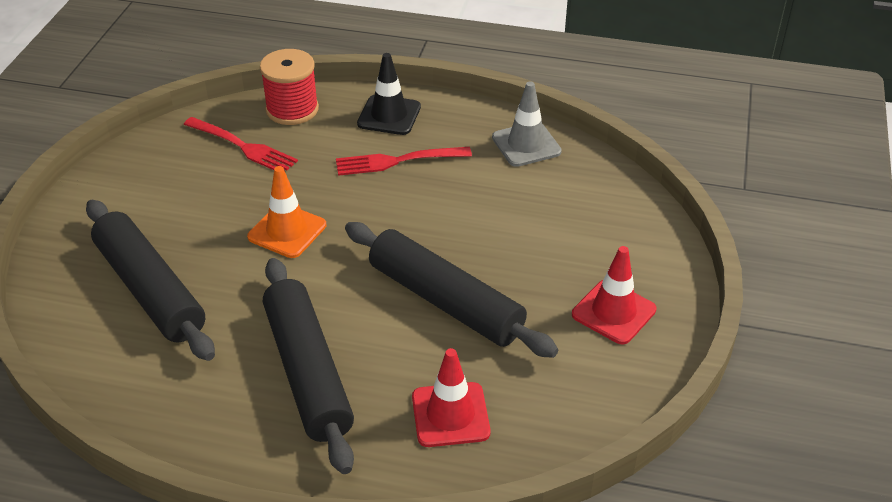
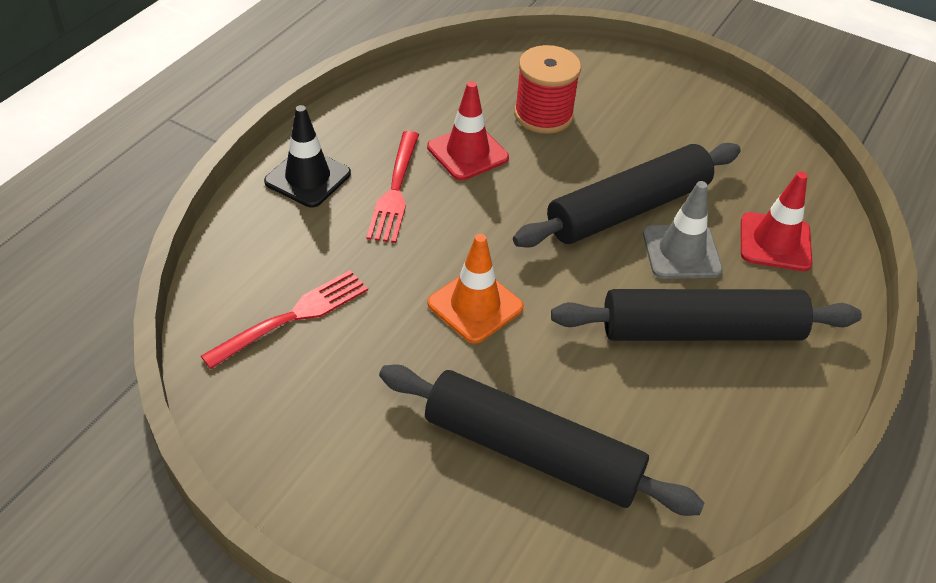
camera: 75 degrees left, 5 degrees up
black rolling pin [86,200,215,361] -> black rolling pin turned 45 degrees clockwise [379,364,704,516]
red spool [260,49,319,125] -> red spool moved to [514,45,581,134]
grey traffic cone [492,81,562,167] -> grey traffic cone moved to [643,181,723,279]
red traffic cone [572,246,657,344] -> red traffic cone moved to [427,81,509,180]

